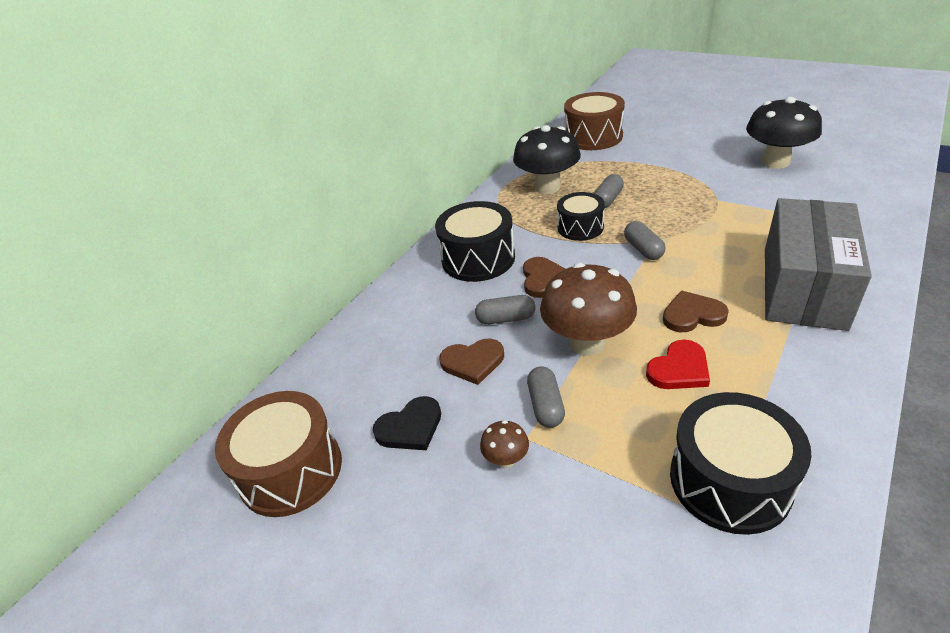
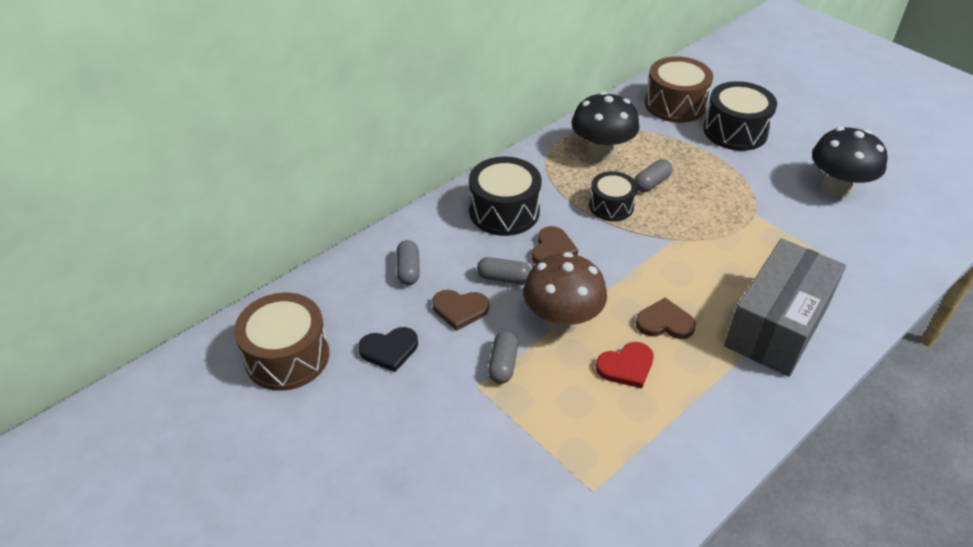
camera: 10 degrees right, 5 degrees up
brown mushroom [480,420,529,468] -> none
grey capsule [624,221,666,260] -> grey capsule moved to [396,240,420,285]
black drum [670,392,812,535] -> black drum moved to [703,81,777,151]

